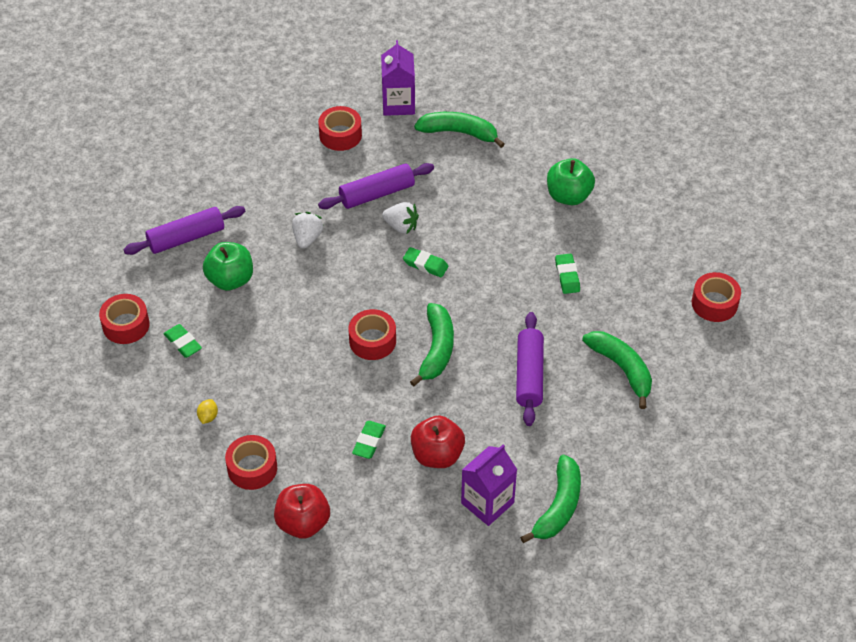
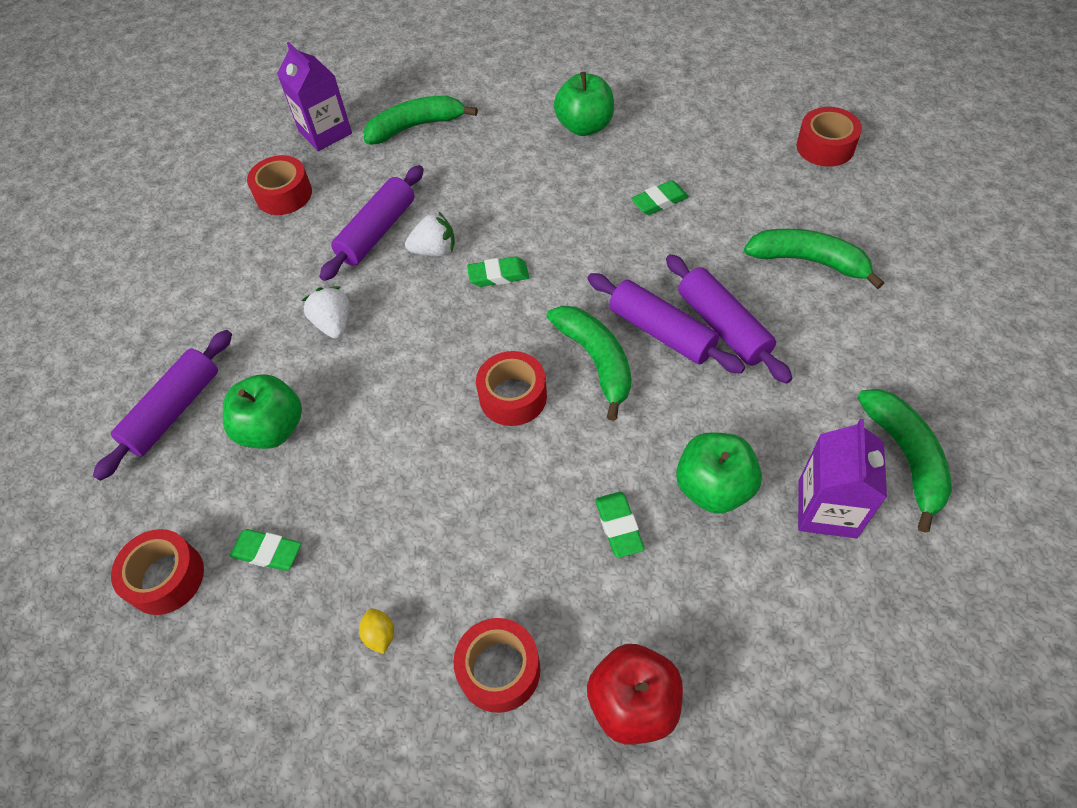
camera: 30 degrees left, 5 degrees up
red apple [411,415,465,468] -> green apple [676,432,762,514]
green eraser [555,254,580,294] -> green eraser turned 75 degrees counterclockwise [631,180,689,215]
none -> purple rolling pin [588,273,745,374]

